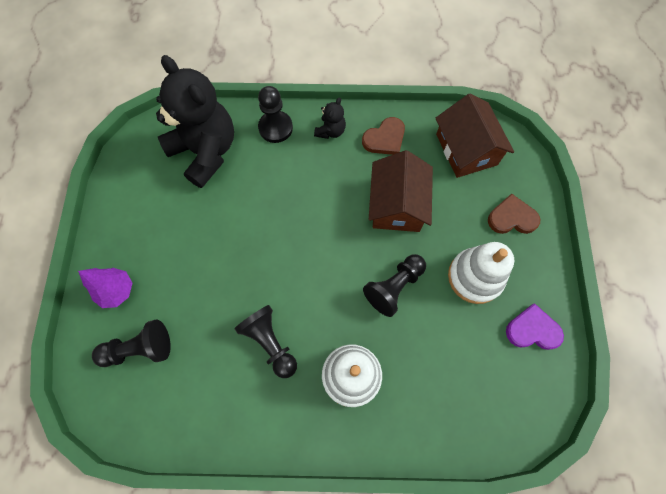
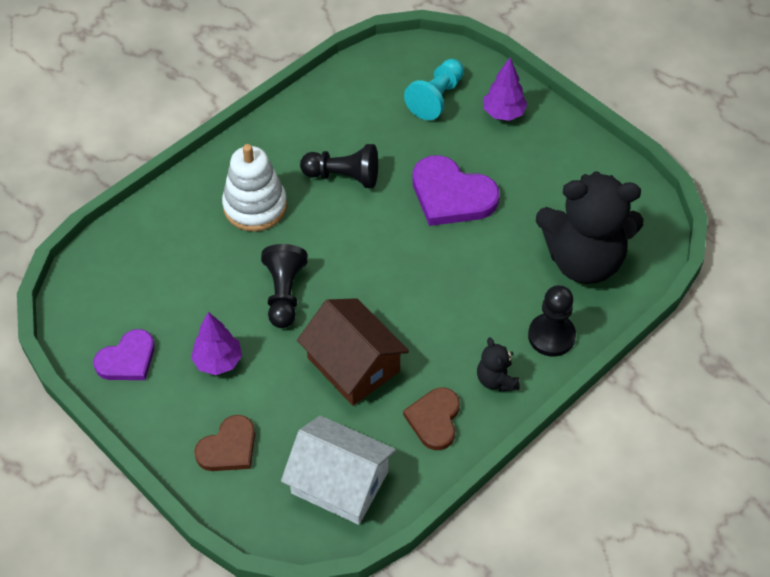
camera: 135 degrees right, 15 degrees down
black pawn [92,319,171,367] -> turquoise pawn [404,59,464,120]
brown house [435,93,514,178] -> white house [281,416,396,525]
white stacking toy [448,242,514,304] -> purple tree [191,312,242,375]
none -> purple heart [412,155,500,226]

